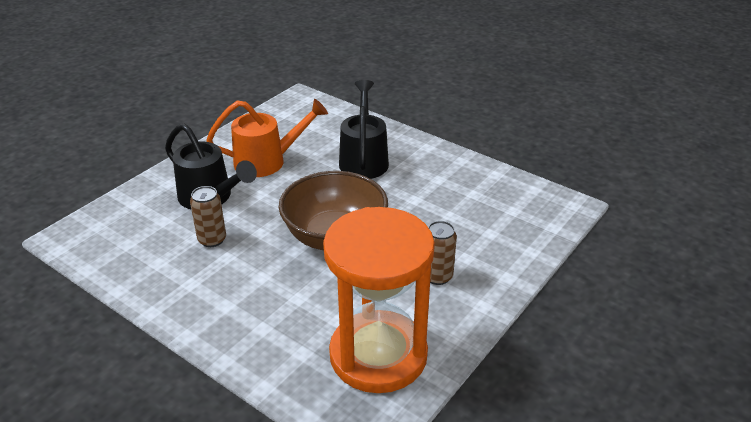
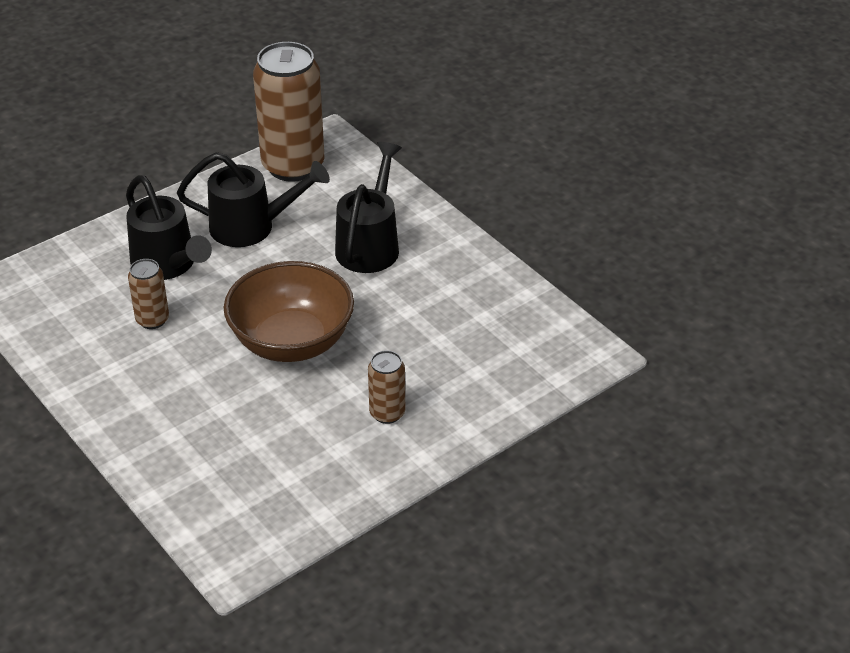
camera: 15 degrees right, 5 degrees up
orange watering can [206,99,328,177] -> black watering can [177,152,330,247]
orange hourglass [323,207,435,393] -> none
none -> brown can [253,42,324,182]

